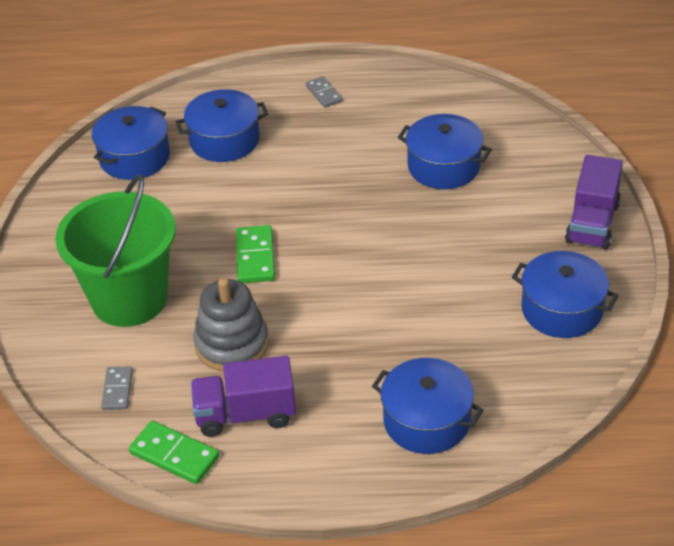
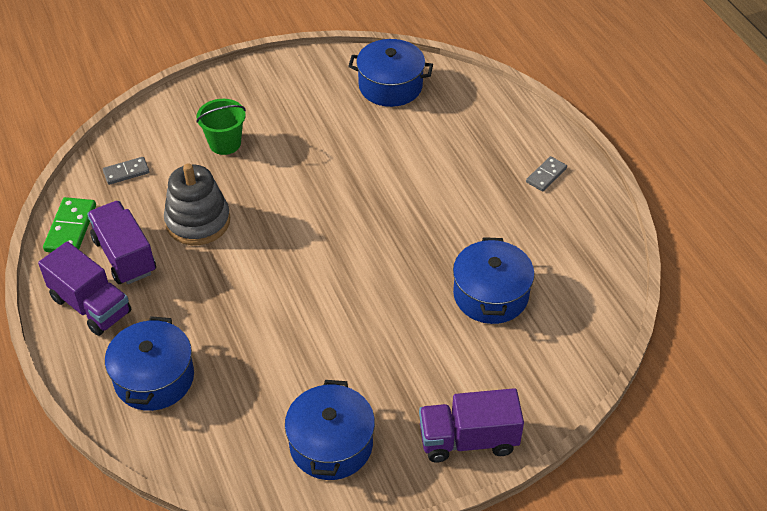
camera: 65 degrees right, 5 degrees up
green bucket [55,174,176,327] -> green bucket [196,99,246,155], size x0.49
blue pot [175,89,268,162] -> none
green domino [236,225,275,283] -> none
none -> purple truck [38,241,131,336]

